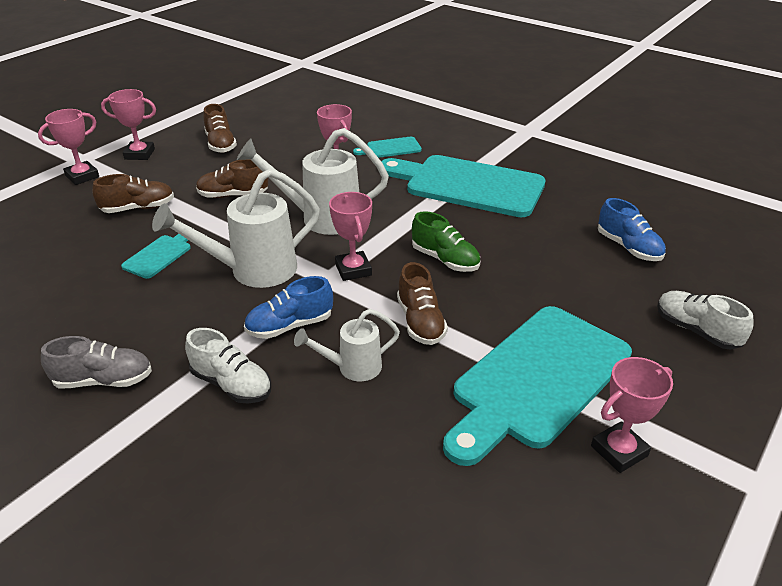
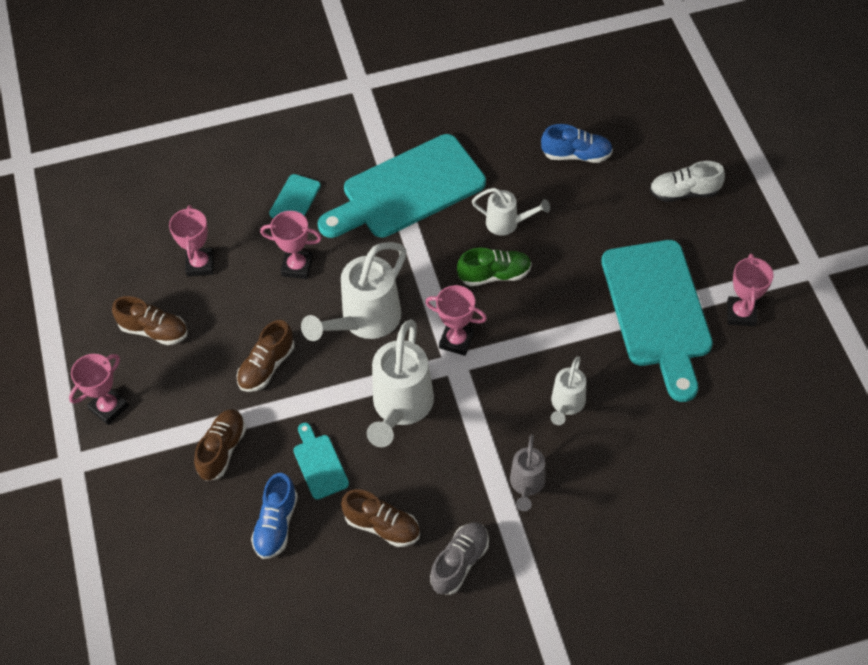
camera: 50 degrees left, 20 degrees up
pink trophy [38,109,99,185] -> pink trophy moved to [169,205,214,277]
white shoe [185,328,271,403] -> grey watering can [510,434,546,511]
blue shoe [244,276,333,339] -> blue shoe moved to [251,473,298,559]
brown shoe [397,262,448,345] -> brown shoe moved to [341,489,420,547]
none -> white watering can [472,188,550,236]

